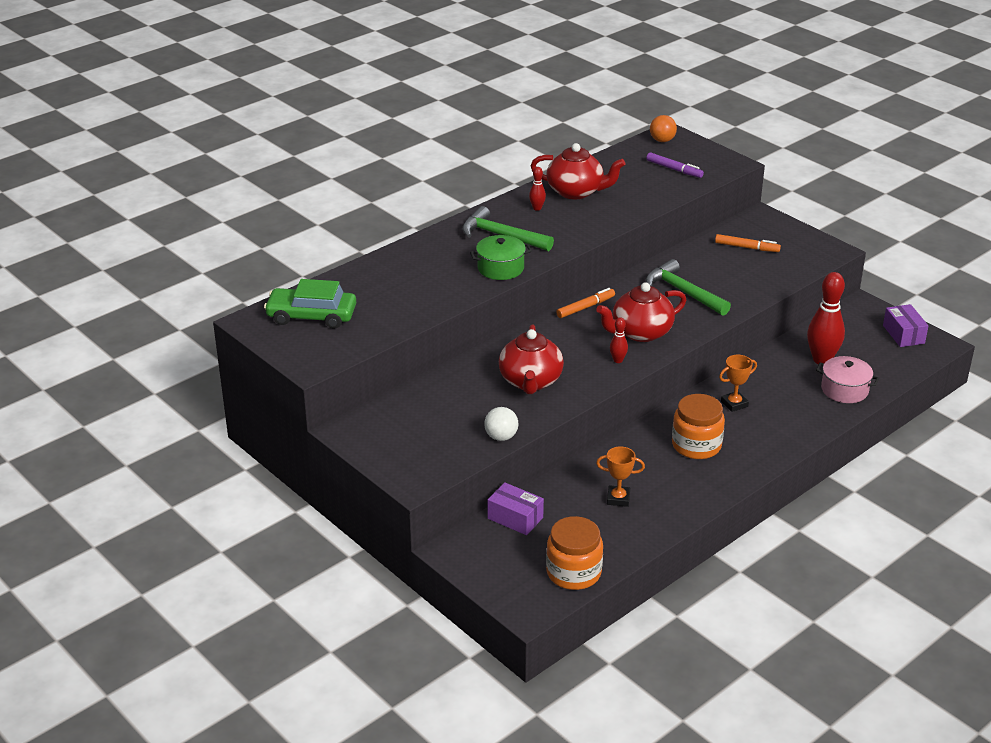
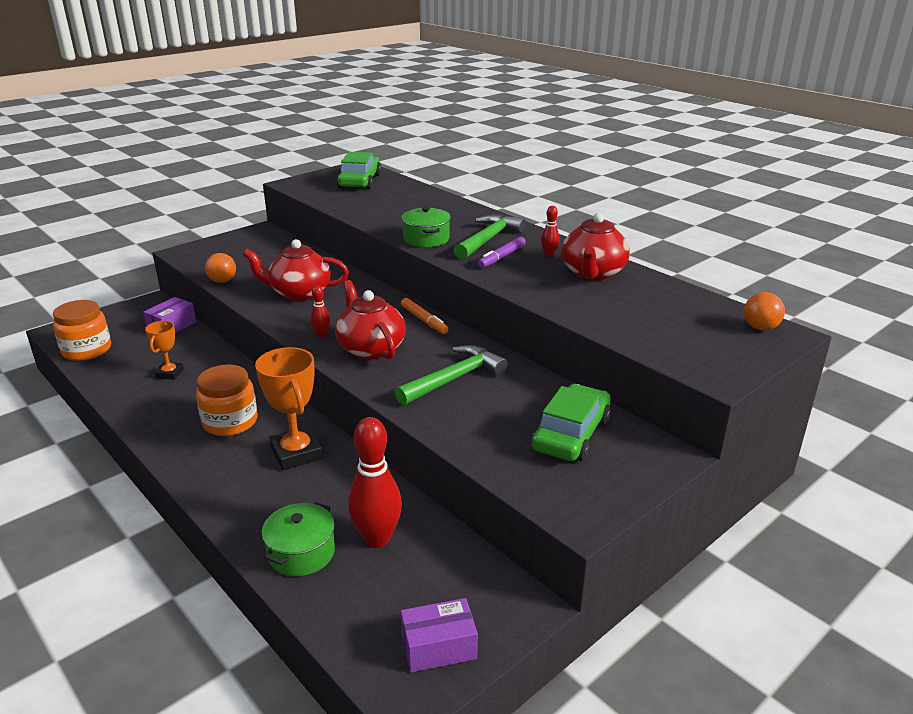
camera: 90 degrees right, 5 degrees down
white ball [484,407,518,441] -> orange ball [205,253,236,283]
purple marker [646,152,704,178] -> purple marker moved to [478,237,526,268]
orange marker [715,234,781,252] -> green car [532,384,611,461]
orange trophy [719,355,757,412] -> orange trophy [255,347,323,470], size x1.74
pink pot [816,356,879,403] -> green pot [262,502,335,576]

